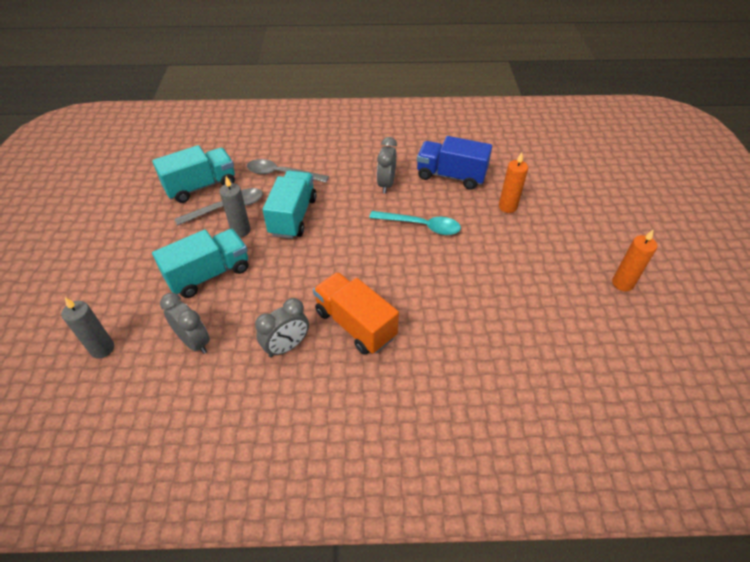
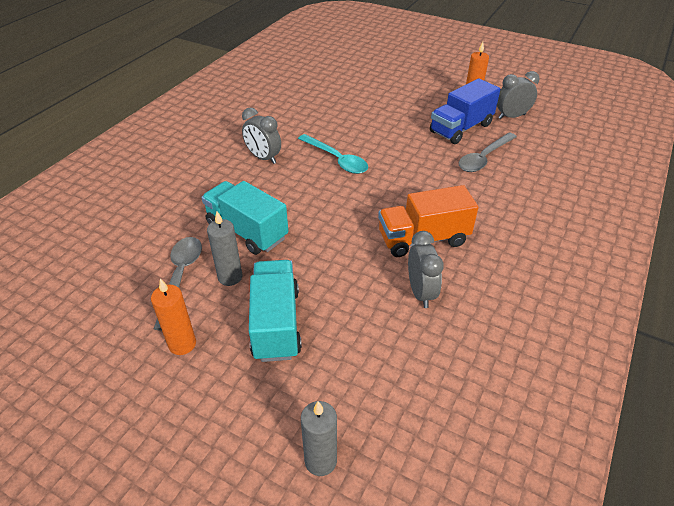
camera: 60 degrees left, 5 degrees down
turquoise truck [152,145,235,203] -> none
grey clock [160,293,210,354] -> grey clock moved to [497,71,540,119]
grey spoon [247,159,329,183] -> grey spoon moved to [459,133,517,172]
turquoise spoon [369,211,461,235] -> turquoise spoon turned 90 degrees clockwise [298,134,368,174]
blue truck [417,136,492,190] -> blue truck moved to [430,78,500,144]
orange candle [499,152,528,213] -> orange candle moved to [151,278,196,355]

